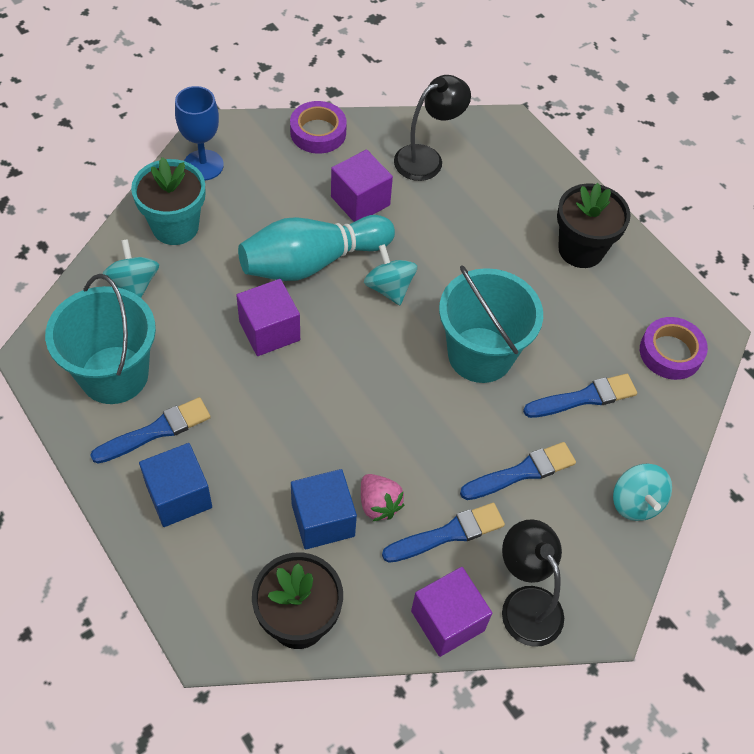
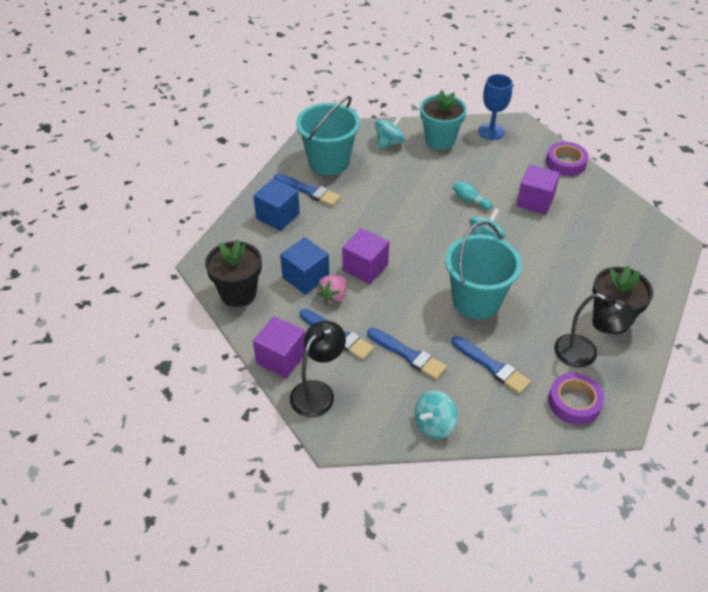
camera: 65 degrees right, 10 degrees down
purple cube [236,279,300,356] -> purple cube moved to [342,228,389,284]
turquoise bowling pin [238,215,395,281] -> turquoise bowling pin [453,182,492,210], size x0.40
black lamp [394,75,471,181] -> black lamp moved to [554,293,636,368]

